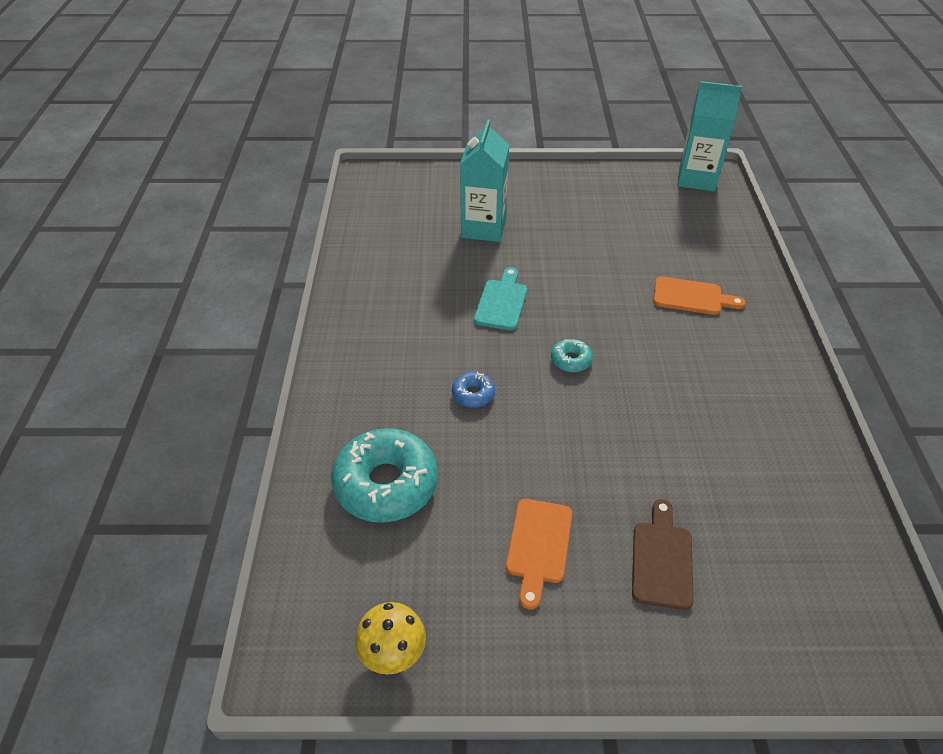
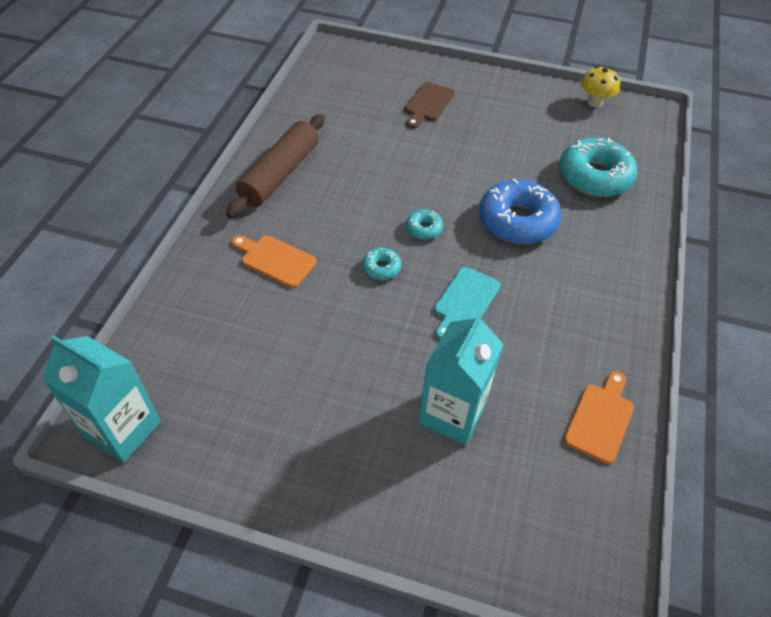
camera: 165 degrees left, 5 degrees up
blue donut [452,371,495,408] -> blue donut [479,178,561,244], size x2.19
orange cutting board [506,499,572,609] -> orange cutting board moved to [564,371,634,464]
none -> brown rolling pin [226,114,325,218]
none -> turquoise donut [362,247,401,280]

